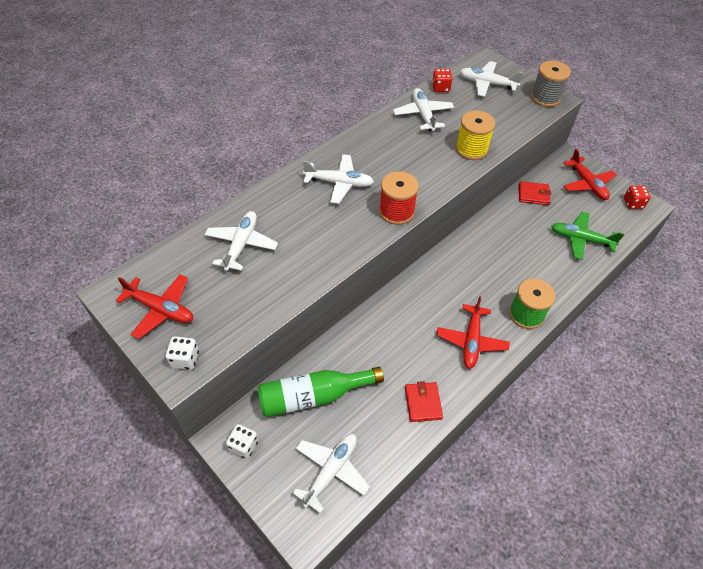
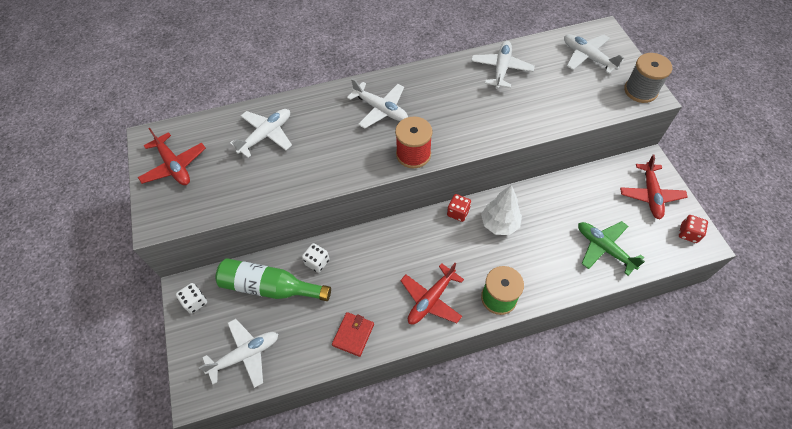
camera: 30 degrees right, 5 degrees up
white dice [166,336,199,370] -> white dice moved to [302,243,330,273]
red dice [432,69,452,92] -> red dice moved to [447,194,471,222]
yellow spool [456,110,496,160] -> none
red wallet [519,181,551,205] -> none
none -> white tree [481,185,522,235]

